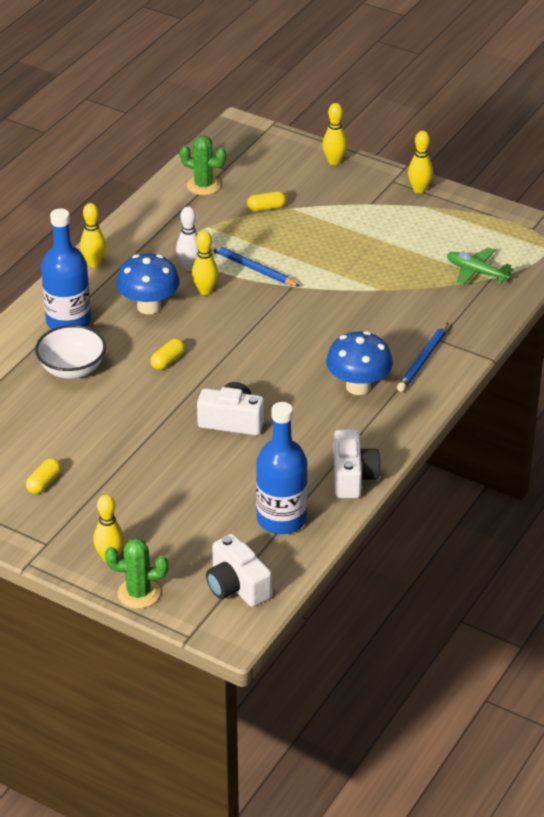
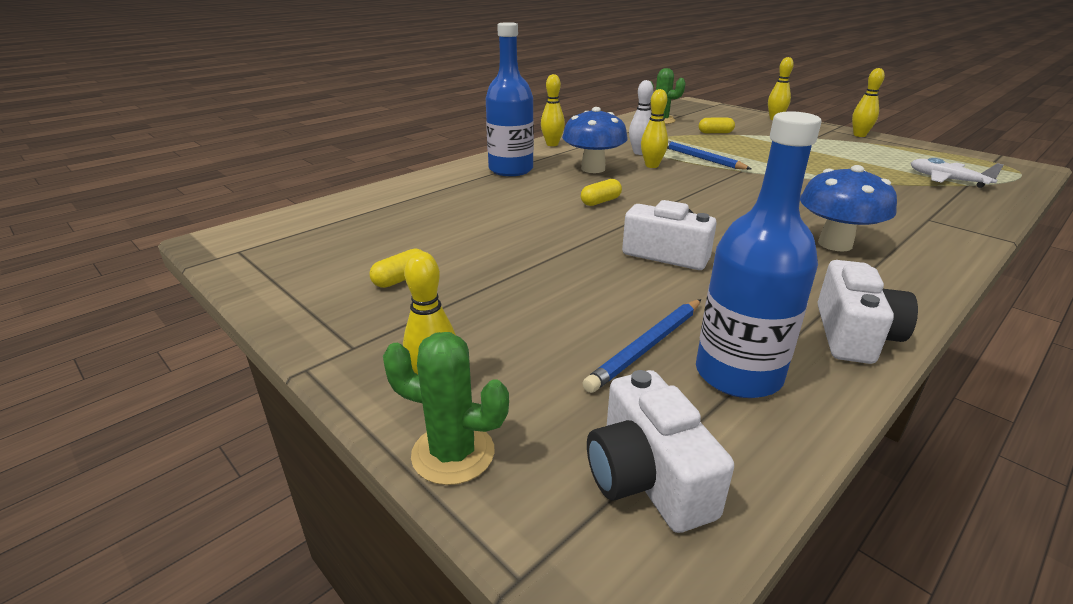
camera: 15 degrees right, 10 degrees down
white bowl [35,325,106,379] -> none
blue pencil [397,322,448,392] -> blue pencil moved to [582,299,701,393]
green plane [447,247,513,286] -> white plane [911,158,1004,188]

